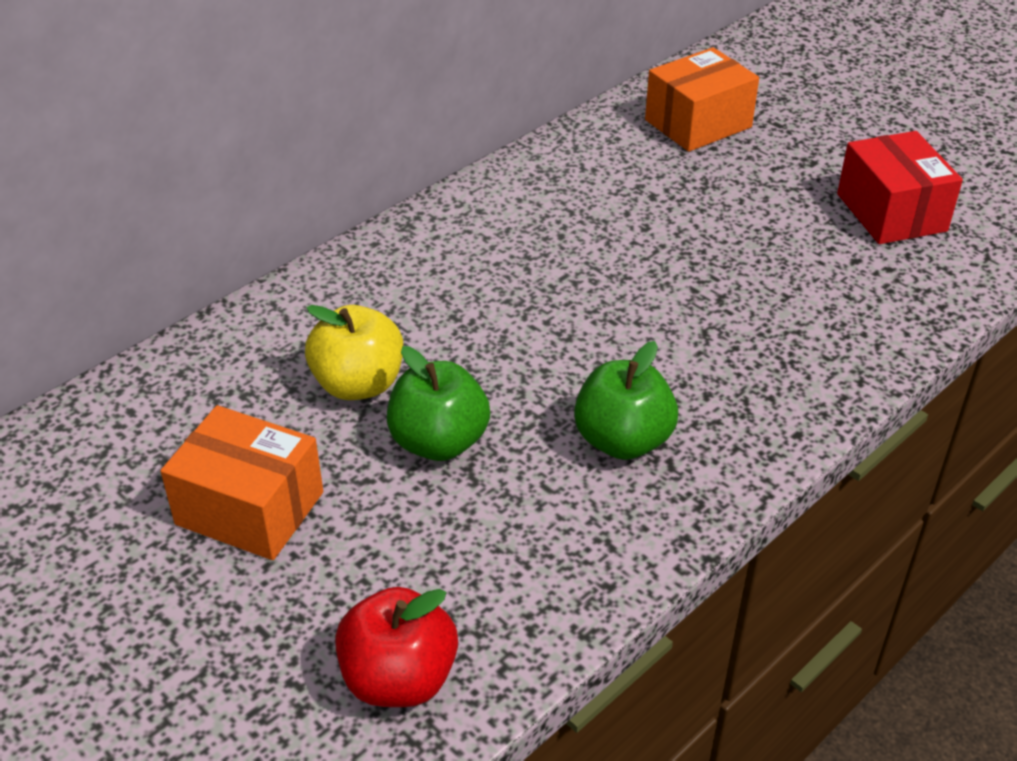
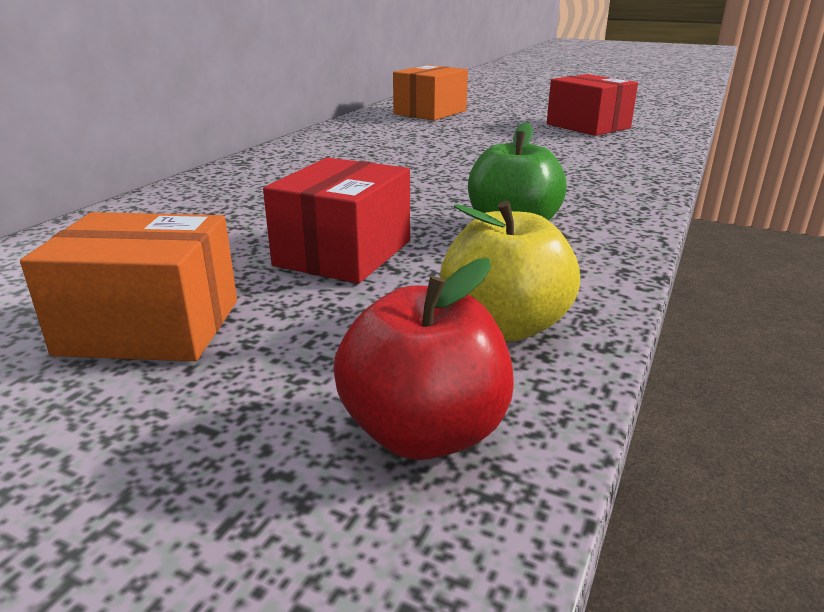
camera: 20 degrees left, 15 degrees down
yellow apple [305,305,403,400] -> yellow apple moved to [440,201,580,342]
green apple [387,346,490,461] -> red box [263,157,410,283]

